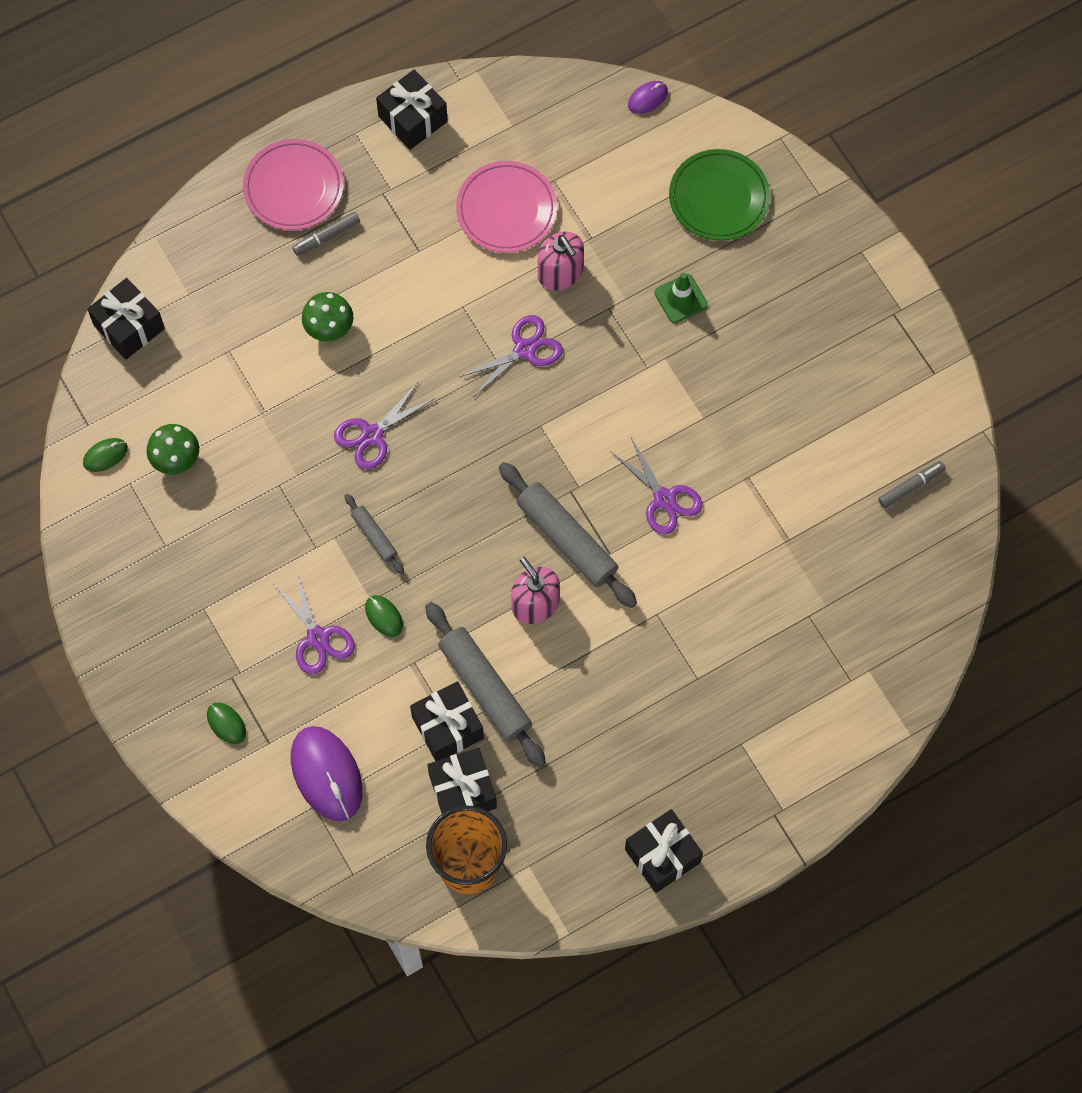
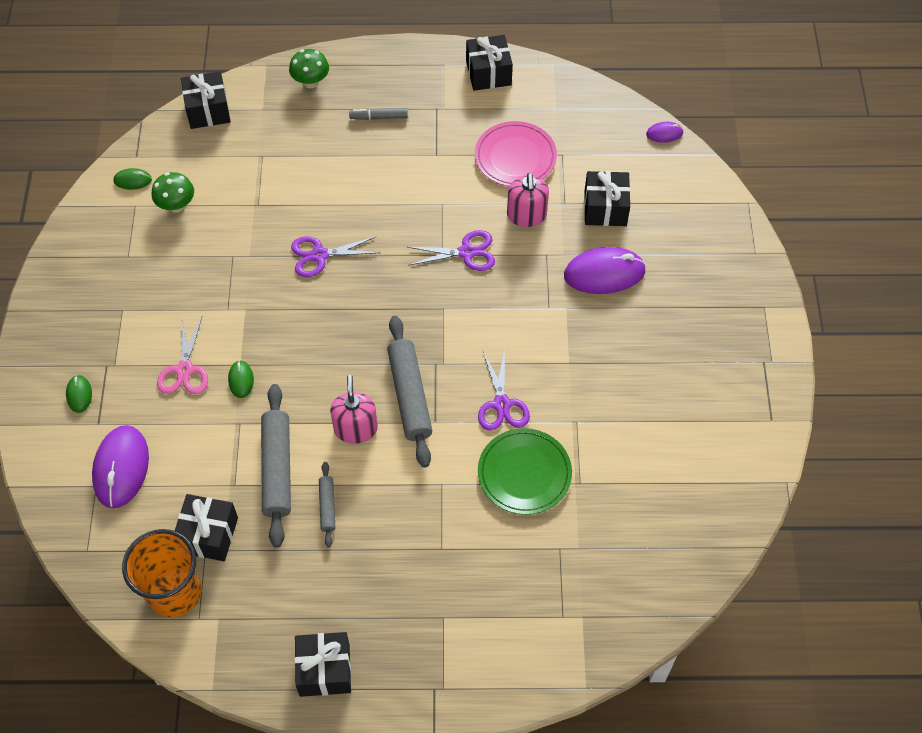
camera: 30 degrees right, 10 degrees down
pink plate [243,139,344,230] -> none
purple scissors [272,572,355,674] -> pink scissors [157,317,208,394]
green mushroom [302,292,353,341] -> green mushroom moved to [289,49,329,88]
grey rolling pin [345,494,404,575] -> grey rolling pin moved to [319,462,335,547]
black gift [410,681,484,761] -> black gift moved to [584,171,630,226]
green traffic cone [654,273,708,323] -> purple mouse [564,247,646,294]
green plate [669,149,770,241] -> green plate moved to [478,428,572,515]
grey marker [878,461,946,508] -> none

